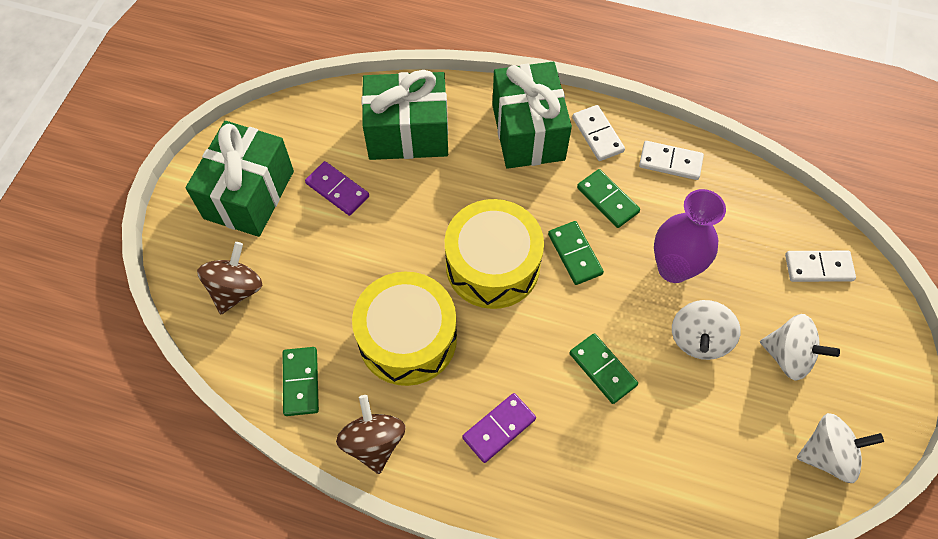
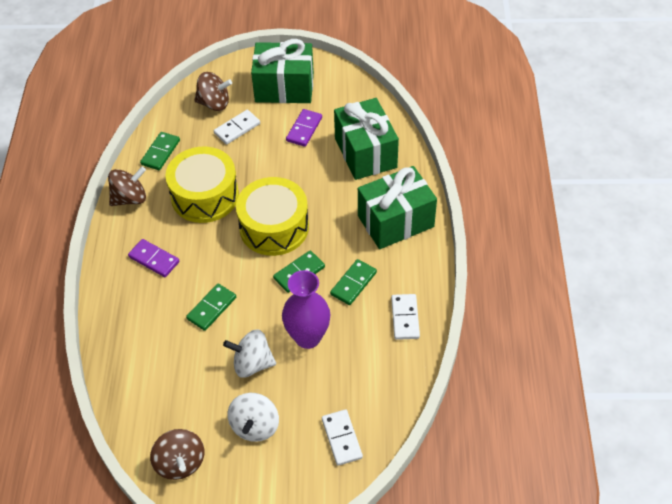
camera: 75 degrees right, 10 degrees down
green domino [283,347,319,416] -> green domino turned 45 degrees counterclockwise [140,132,180,170]
white domino [572,105,625,161] -> white domino moved to [214,110,260,145]
white spinning top [797,413,884,483] -> brown spinning top [150,429,204,480]

